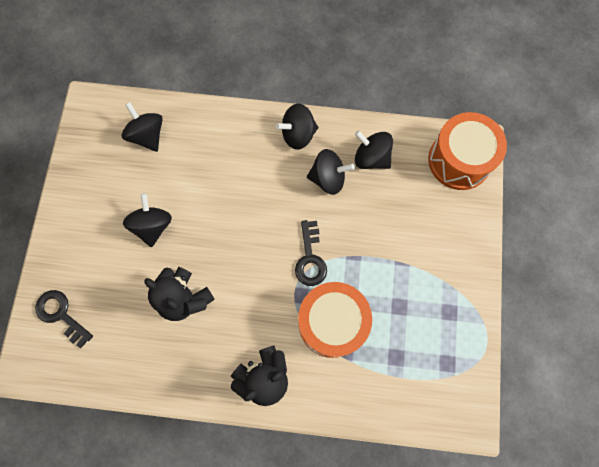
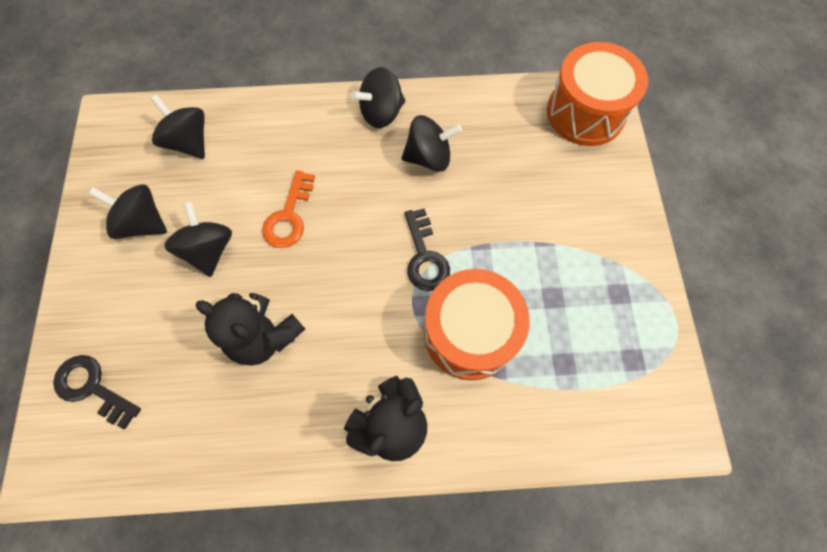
camera: 10 degrees left, 5 degrees down
black spinning top [355,130,393,169] -> black spinning top moved to [89,184,167,239]
none -> orange key [262,170,315,248]

